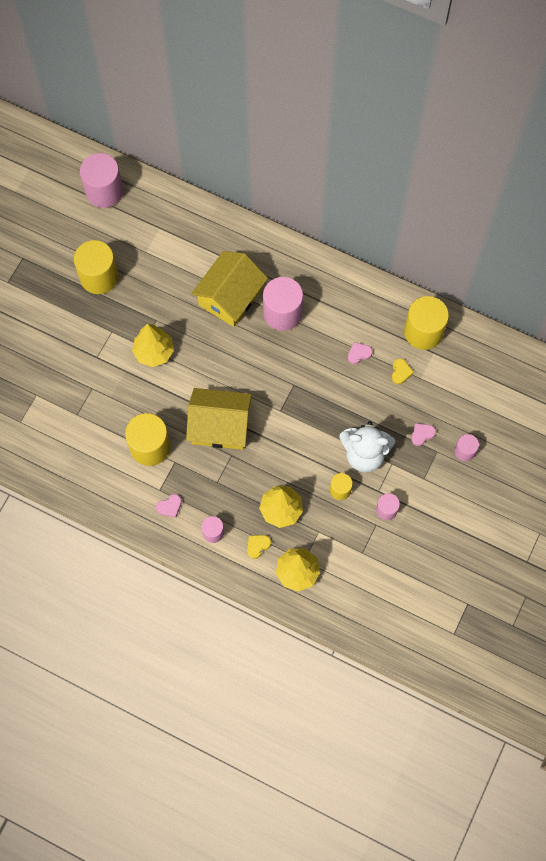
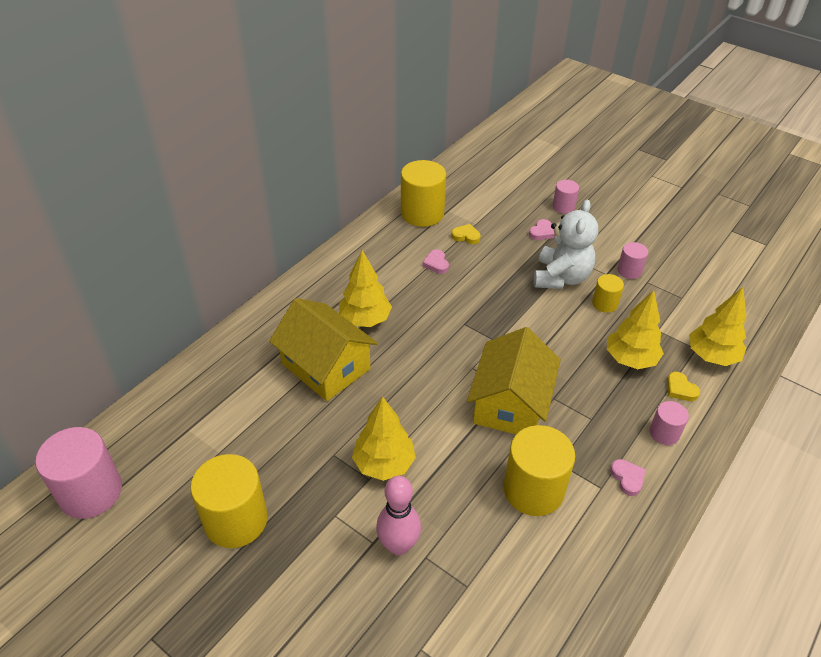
camera: 80 degrees left, 25 degrees down
pink cylinder [263,277,303,331] -> yellow tree [339,250,392,327]
pink heart [411,423,436,446] -> pink heart turned 120 degrees counterclockwise [529,219,555,240]
none -> pink bowling pin [376,476,421,555]

